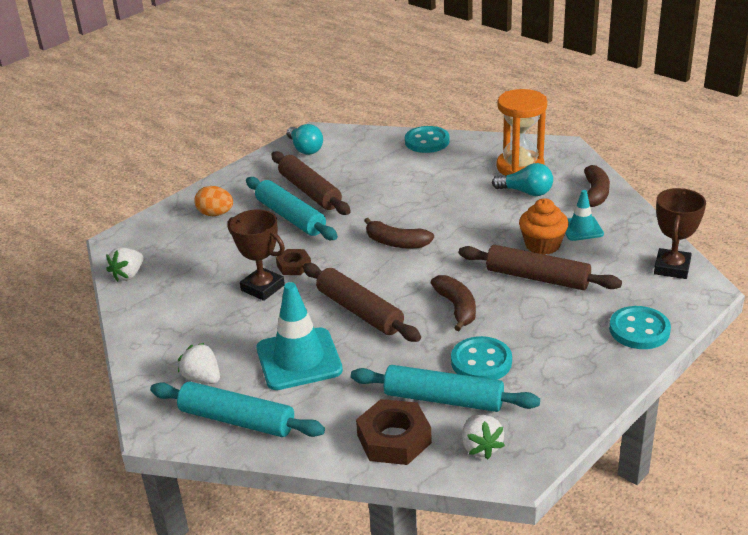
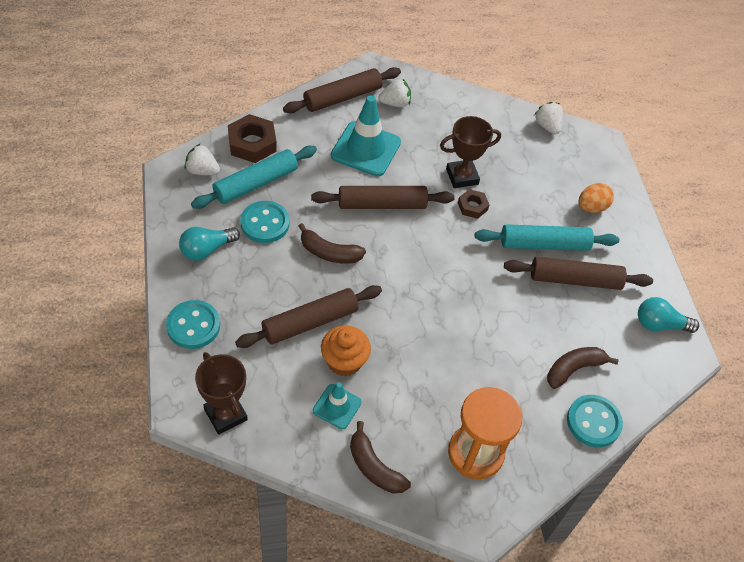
camera: 120 degrees right, 20 degrees up
turquoise rolling pin [150,382,325,437] -> brown rolling pin [283,67,401,113]
brown banana [364,218,434,248] -> brown banana moved to [547,347,619,389]
turquoise light bulb [492,163,553,196] -> turquoise light bulb moved to [179,227,240,261]

